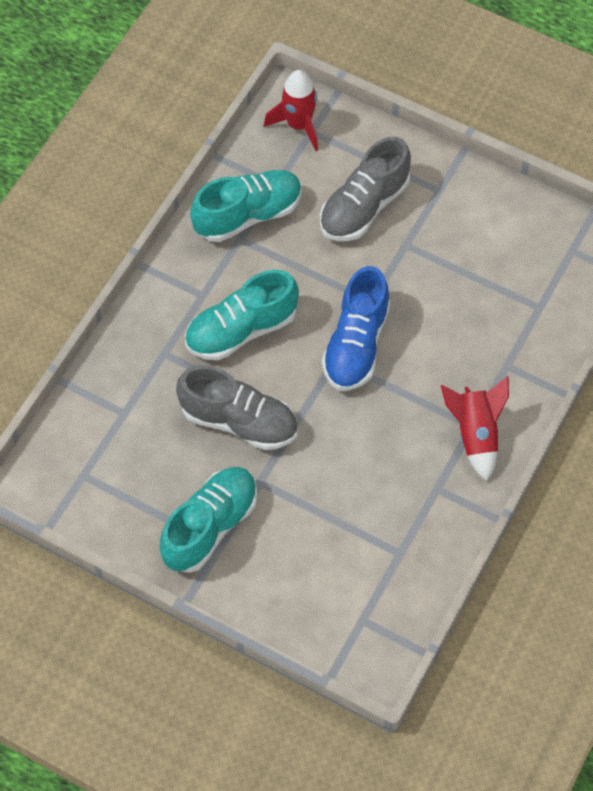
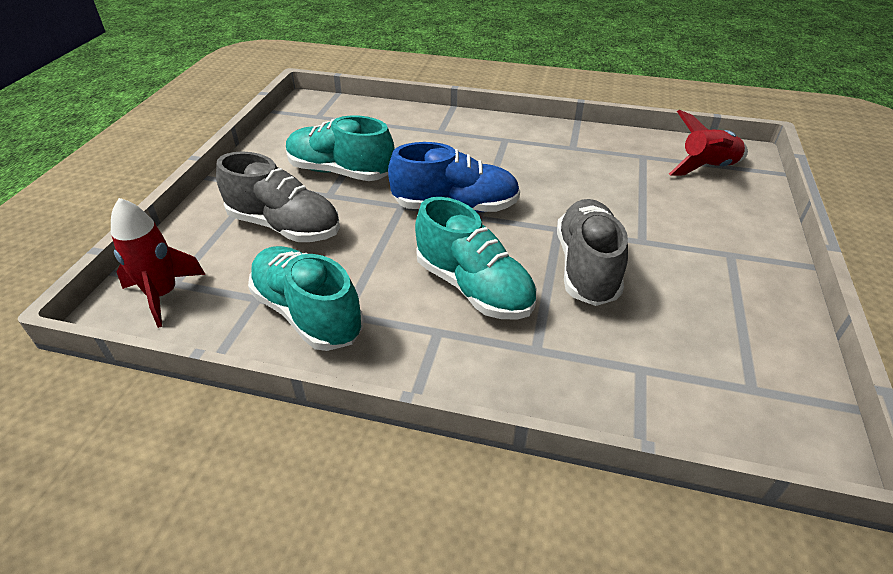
camera: 105 degrees left, 20 degrees down
turquoise shoe [160,467,258,573] -> turquoise shoe moved to [286,115,395,181]
red rocket [441,376,509,481] -> red rocket moved to [669,110,748,176]

